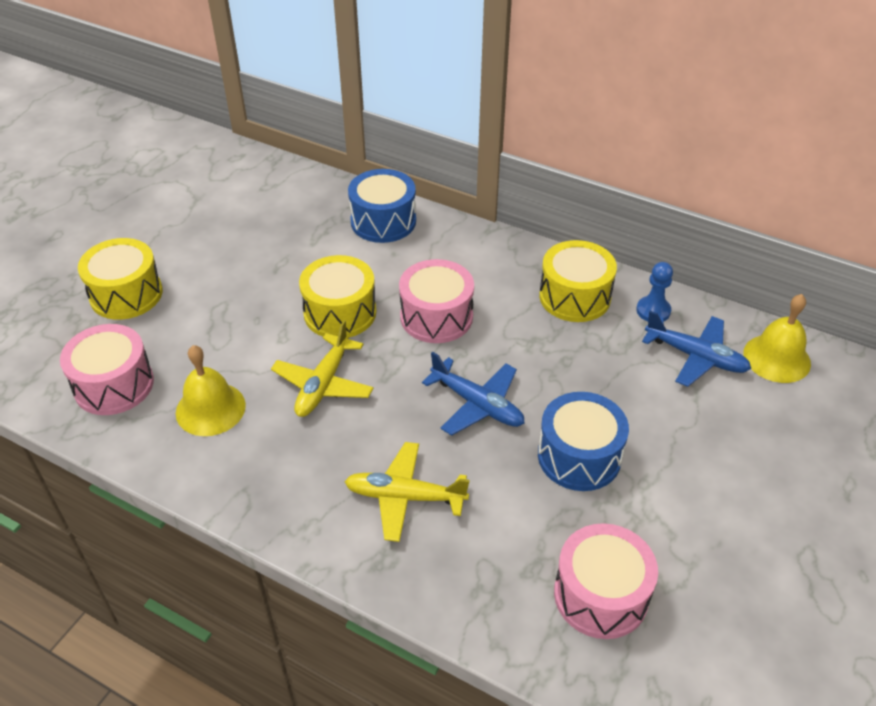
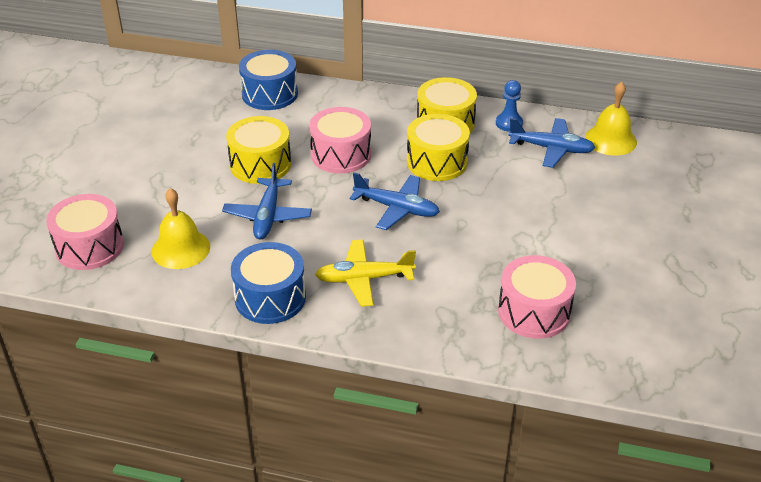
camera: 15 degrees left, 5 degrees down
yellow drum [78,238,163,320] -> yellow drum moved to [407,114,470,181]
yellow plane [271,320,374,417] -> blue plane [222,163,312,239]
blue drum [538,392,629,491] -> blue drum moved to [231,242,306,324]

